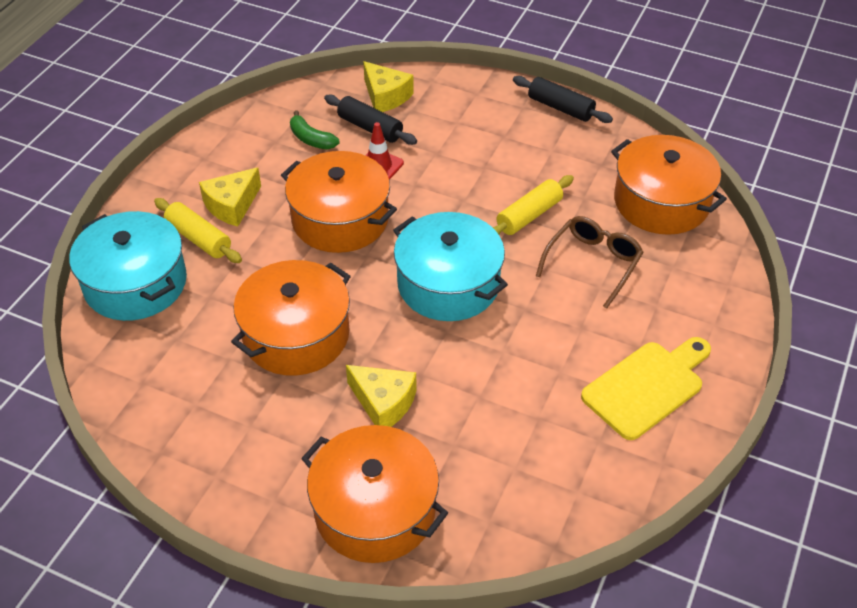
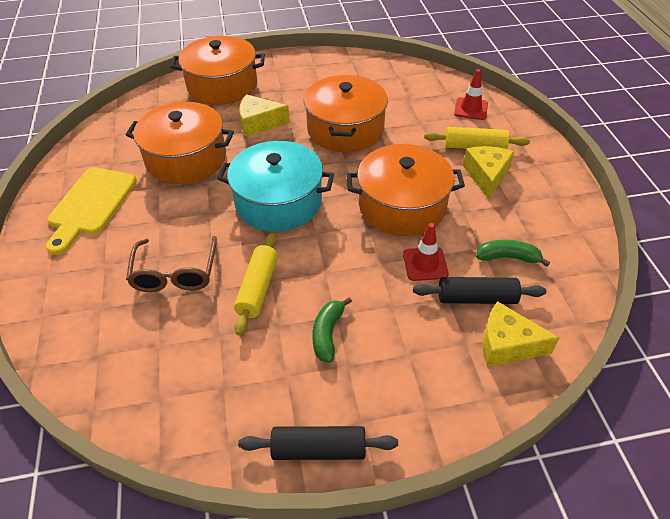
camera: 145 degrees right, 0 degrees up
turquoise pot [69,211,187,321] -> red traffic cone [454,69,488,120]
orange pot [611,135,727,235] -> orange pot moved to [126,102,234,184]
none -> green banana [312,297,352,363]

